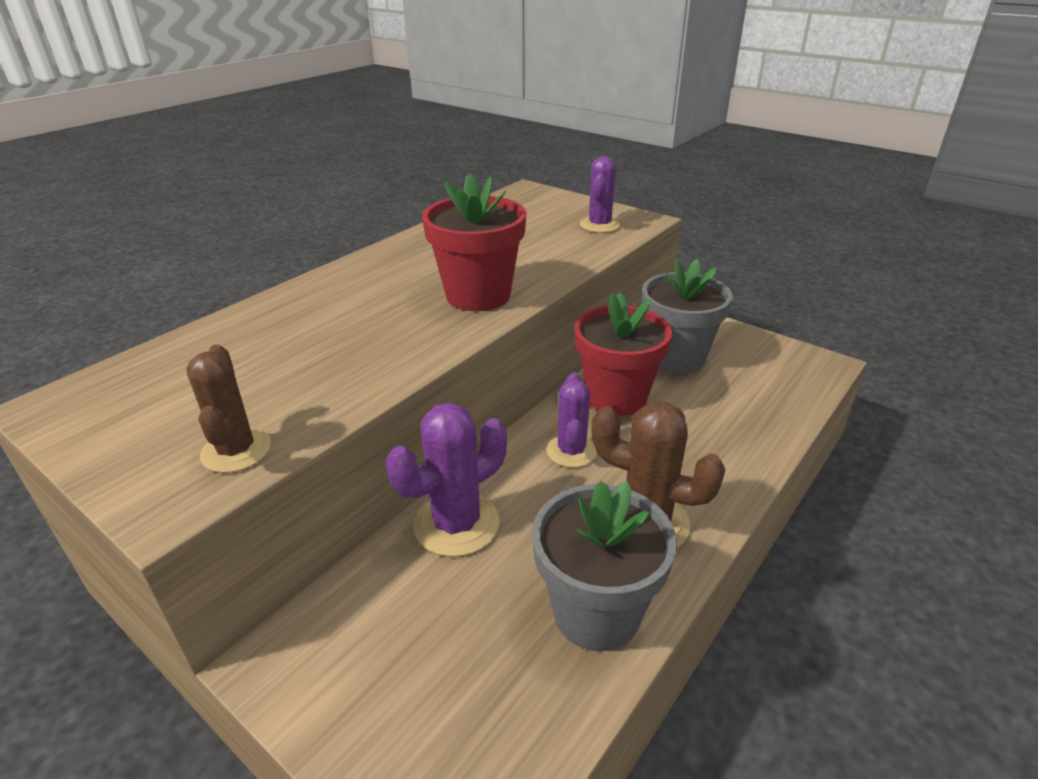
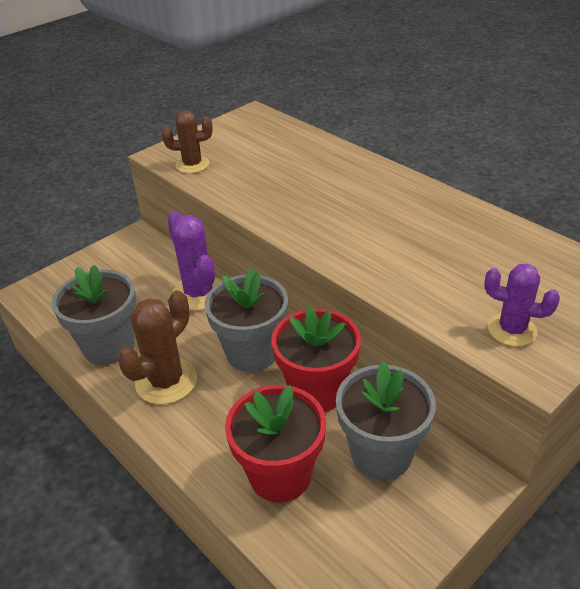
camera: 100 degrees right, 5 degrees up
red flower pot [422,173,526,311] -> red flower pot moved to [225,385,326,502]
purple cactus [547,372,597,468] -> grey flower pot [204,268,288,372]

